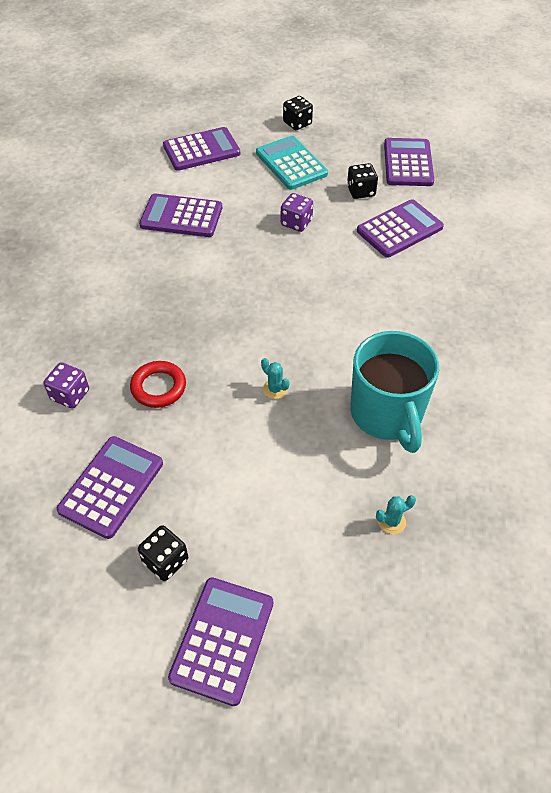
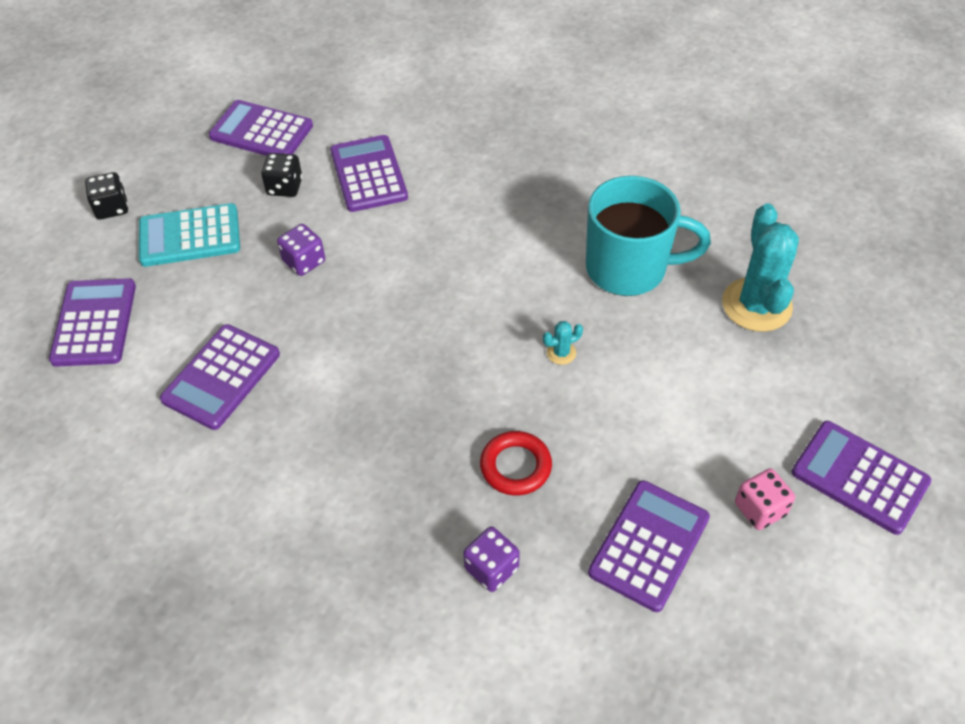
camera: 70 degrees left, 0 degrees up
purple calculator [56,436,163,539] -> purple calculator turned 75 degrees clockwise [588,480,710,612]
black dice [138,525,188,581] -> pink dice [735,468,795,530]
turquoise cactus [376,495,416,534] -> turquoise cactus [722,203,799,332], size x2.42

